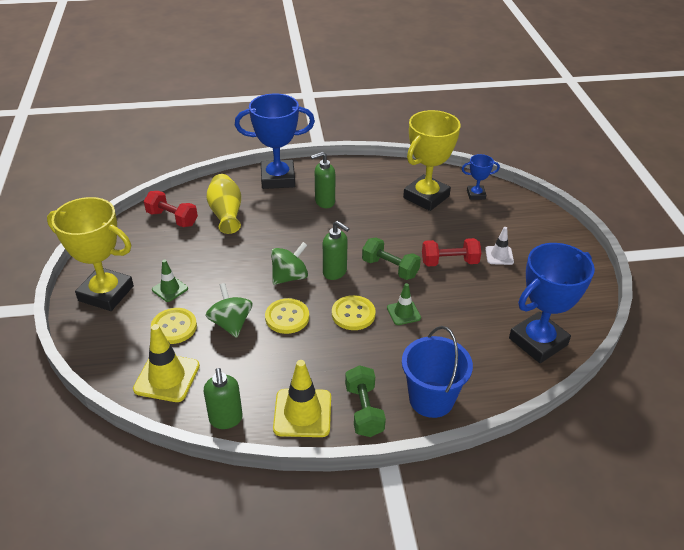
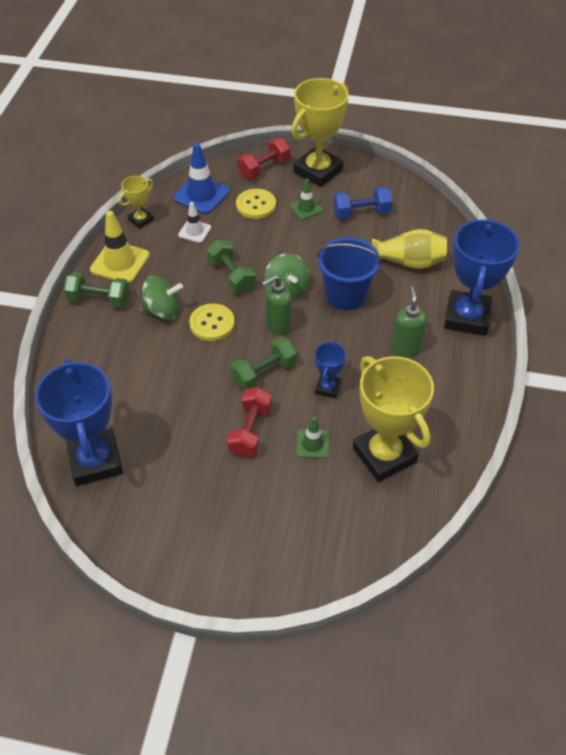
camera: 110 degrees right, 10 degrees up
yellow traffic cone [133,324,200,402] -> blue traffic cone [173,143,230,214]
red dumbbell [144,191,198,227] -> red dumbbell moved to [238,138,290,179]
green soap dispenser [204,368,243,429] -> yellow trophy [119,176,154,229]
green spinning top [205,283,253,338] -> green spinning top moved to [140,276,183,320]
yellow button [265,298,309,334] -> green dumbbell [207,240,256,293]
green traffic cone [387,283,421,325] -> green traffic cone moved to [296,417,329,459]
blue bucket [402,326,473,418] -> blue bucket moved to [317,237,382,310]
blue trophy [462,154,500,200] -> blue trophy moved to [315,341,346,398]
white traffic cone [485,227,514,265] -> white traffic cone moved to [178,202,211,243]
none -> blue dumbbell [333,187,392,219]

